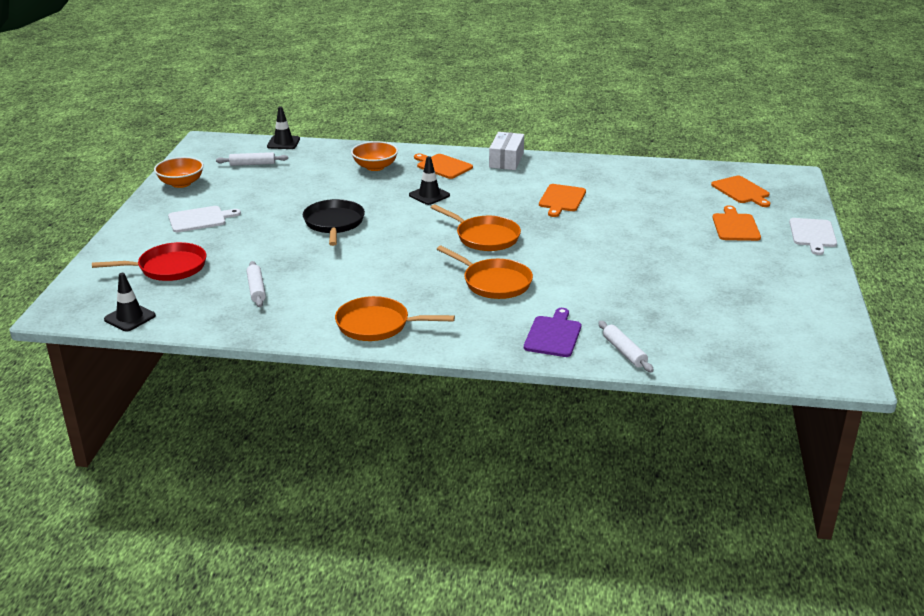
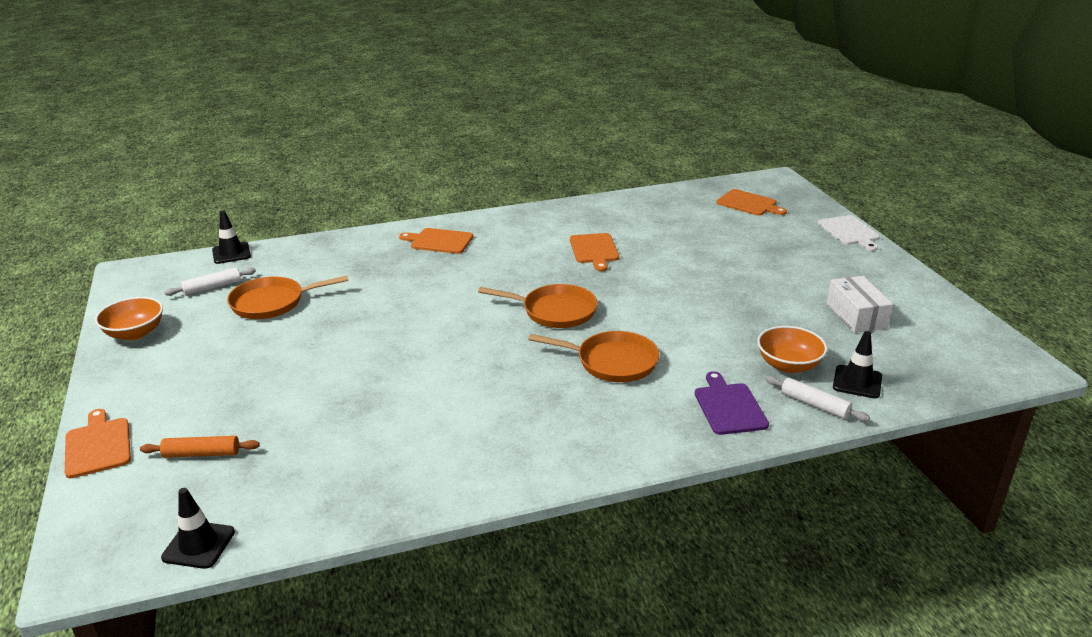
camera: 25 degrees left, 0 degrees up
red pan [92,242,206,281] -> orange rolling pin [140,436,260,458]
white cutting board [168,206,241,232] -> none
white rolling pin [247,261,266,307] -> none
black pan [303,199,365,246] -> none
orange pan [335,296,455,341] -> orange pan moved to [227,276,348,319]
orange bowl [351,141,398,171] -> orange bowl moved to [757,326,827,373]
black traffic cone [409,156,450,205] -> black traffic cone moved to [833,331,882,398]
white box [489,132,524,170] -> white box moved to [827,276,893,333]
orange cutting board [712,206,761,241] -> orange cutting board moved to [65,409,131,479]

